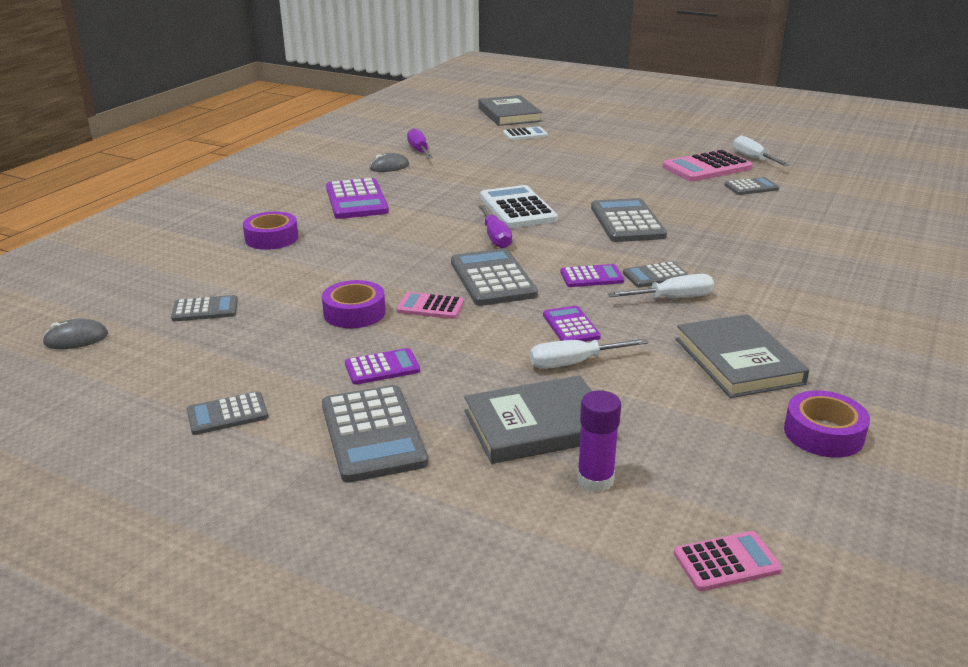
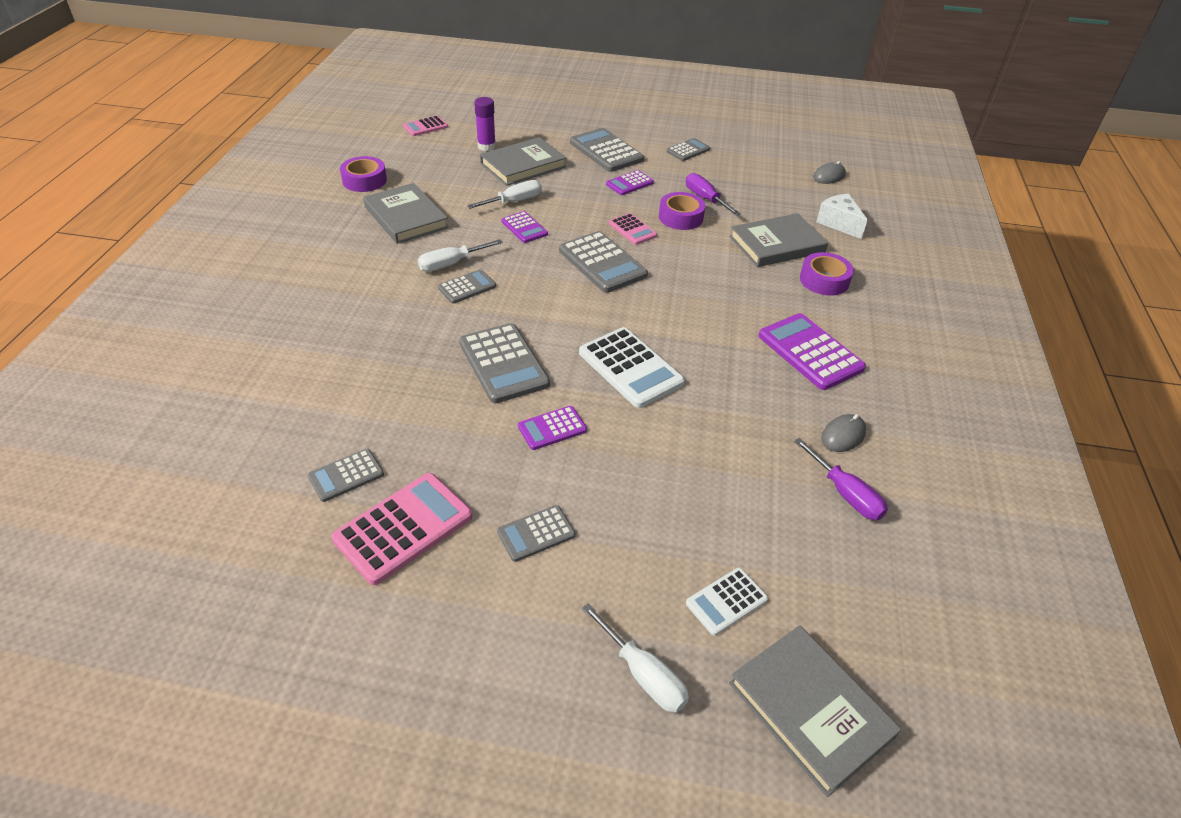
camera: 160 degrees right, 15 degrees up
grey calculator [171,295,238,321] -> grey calculator moved to [497,505,575,562]
pink calculator [397,292,464,319] -> pink calculator turned 60 degrees clockwise [609,213,657,245]
purple screwdriver [478,205,512,248] -> purple screwdriver moved to [686,173,741,216]
purple calculator [561,264,624,287] -> purple calculator moved to [518,406,587,450]
white screwdriver [733,136,790,166] -> white screwdriver moved to [582,603,689,713]
none -> grey book [729,213,828,267]
none -> white cheese [816,194,867,239]

